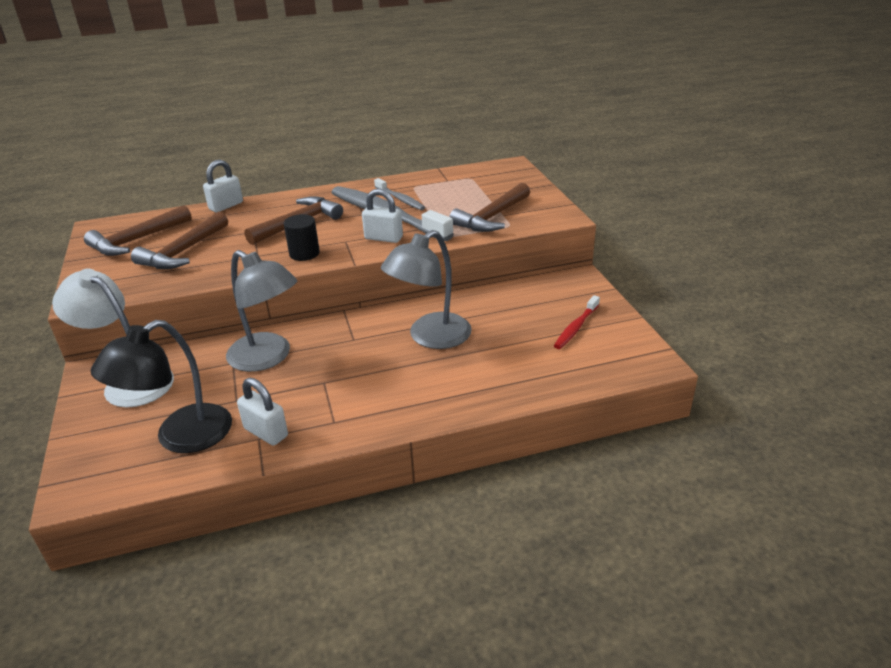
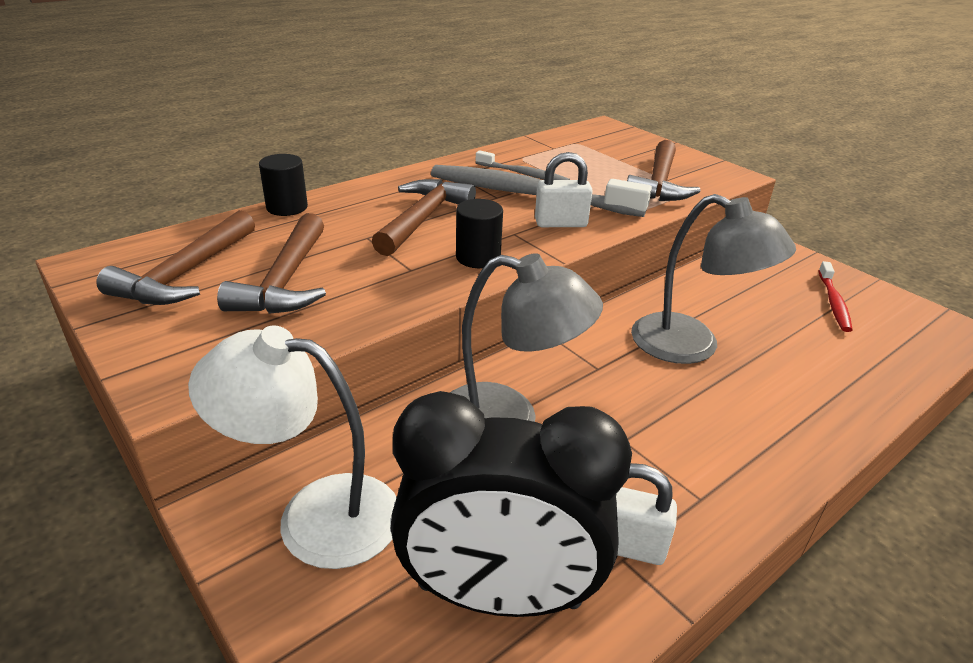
camera: 25 degrees left, 0 degrees up
black lamp [91,320,232,453] -> black clock [391,391,632,617]
white padlock [203,160,243,212] -> black cylinder [259,154,308,216]
grey lamp [381,230,472,349] -> grey lamp turned 75 degrees counterclockwise [631,194,796,364]

